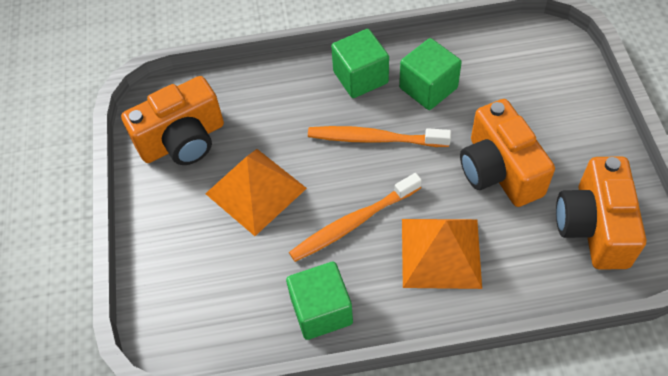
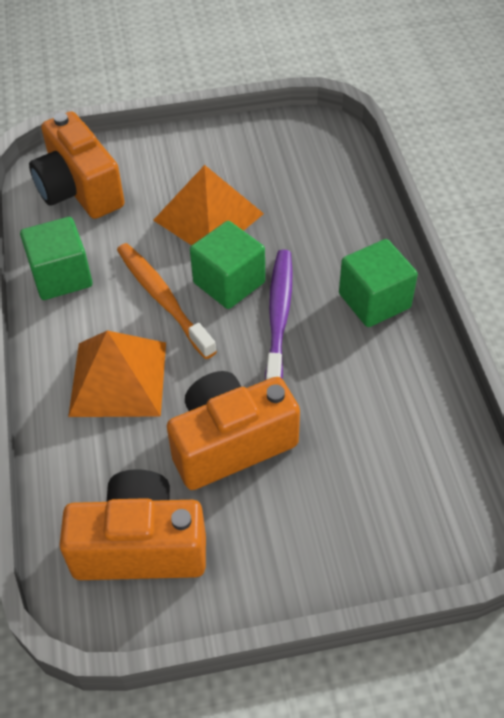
camera: 85 degrees right, 5 degrees down
orange camera [121,76,224,165] -> orange camera moved to [29,111,125,219]
orange toothbrush [308,126,451,147] -> purple toothbrush [265,250,293,380]
green cube [399,38,462,110] -> green cube moved to [190,221,265,309]

